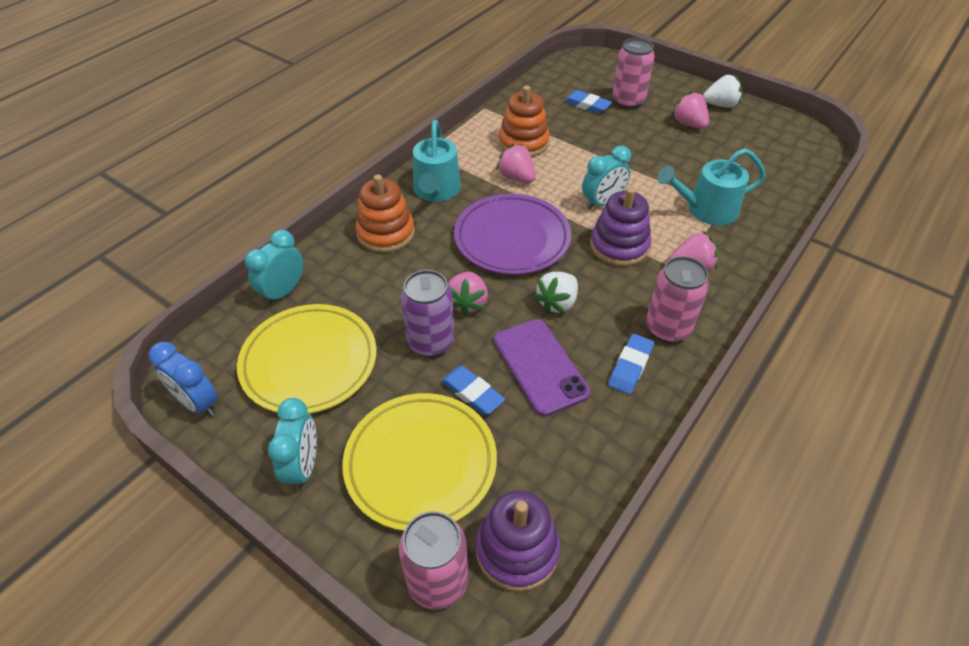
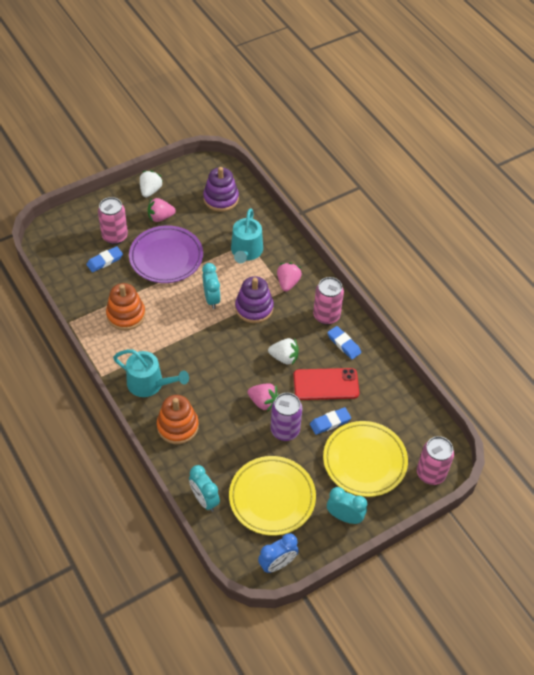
camera: 70 degrees left, 5 degrees up
purple plate [454,194,571,275] -> purple plate moved to [129,225,203,283]
purple stacking toy [476,490,560,592] -> purple stacking toy moved to [203,167,239,212]
purple phone [494,319,591,417] -> red phone [293,368,359,400]
pink strawberry [496,144,536,183] -> none
white strawberry [534,272,578,314] -> white strawberry turned 45 degrees counterclockwise [268,338,299,365]

